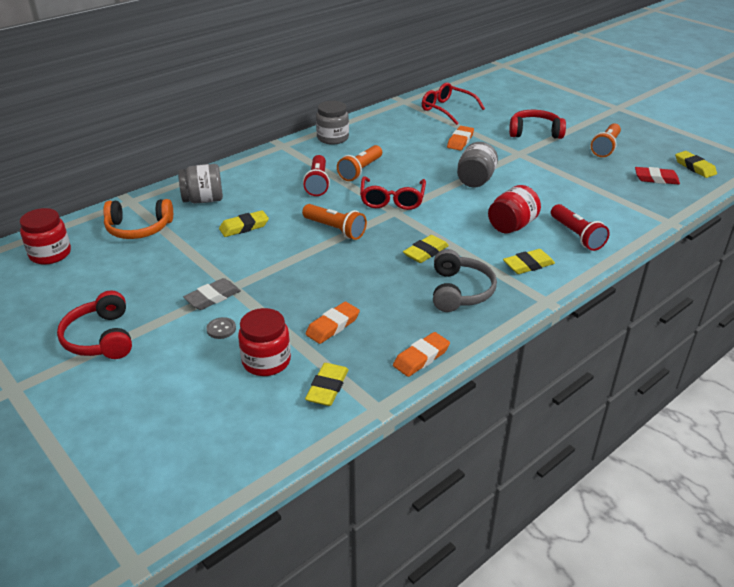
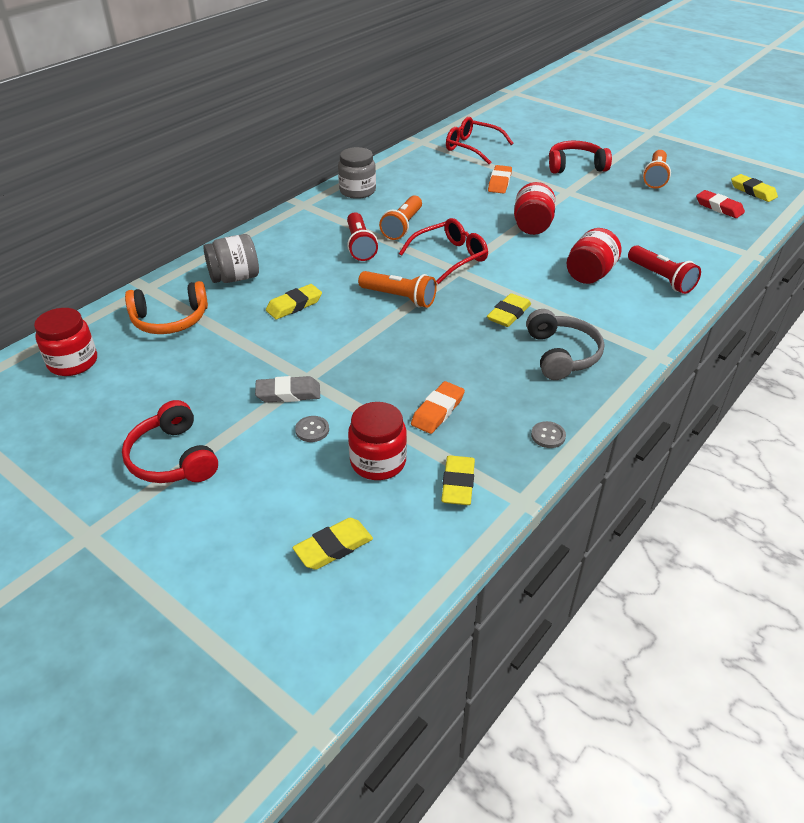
camera: 10 degrees left, 5 degrees up
grey eraser [183,278,241,310] -> grey eraser turned 45 degrees clockwise [255,376,320,403]
red glasses [360,176,426,210] -> red glasses turned 120 degrees counterclockwise [399,218,488,284]
orange eraser [393,332,450,377] -> grey button [531,421,566,448]
grey jar [457,142,498,188] -> red jar [514,182,556,235]
yellow eraser [503,249,555,274] -> yellow eraser moved to [292,518,373,570]
red eraser [635,167,680,185] -> red eraser turned 45 degrees clockwise [696,190,745,218]

